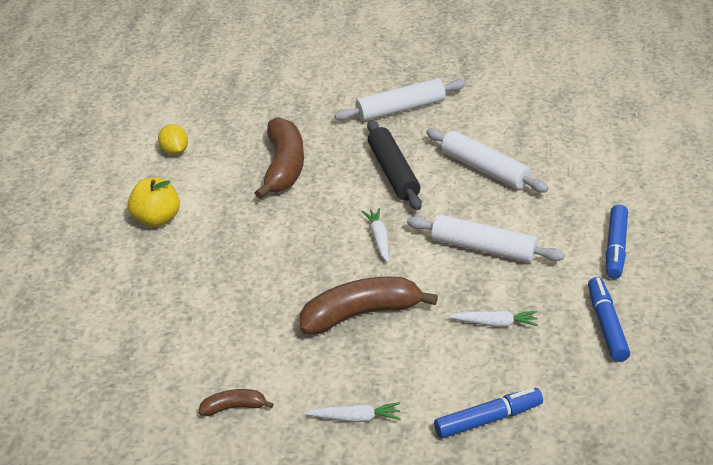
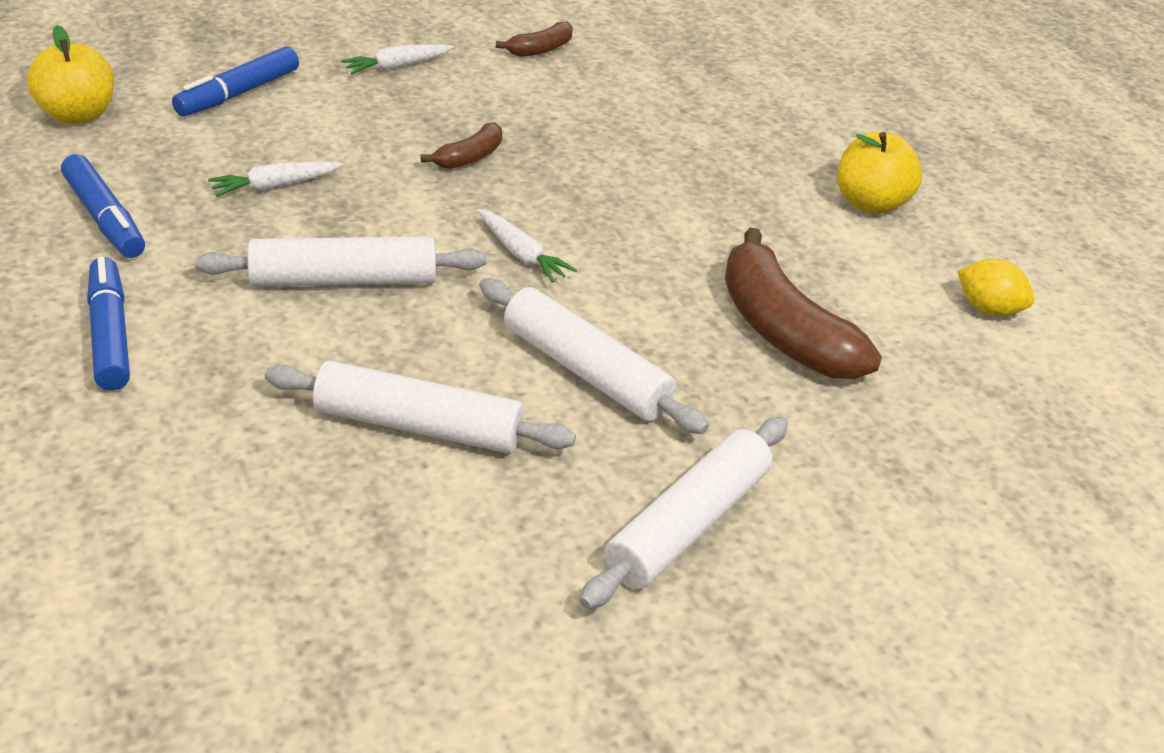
camera: 145 degrees right, 0 degrees up
brown banana [300,276,438,334] -> brown banana [421,123,502,169], size x0.49
black rolling pin [367,120,422,210] -> white rolling pin [479,278,709,434]
none -> yellow apple [27,25,114,124]

